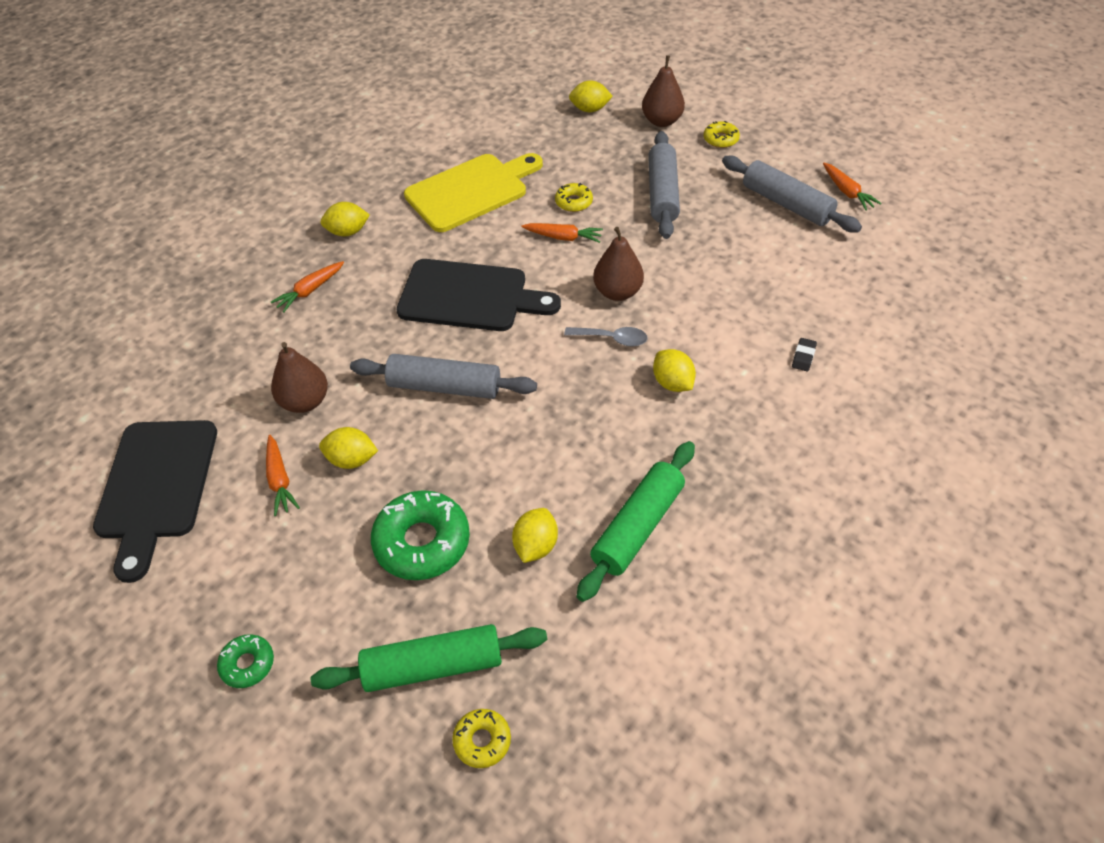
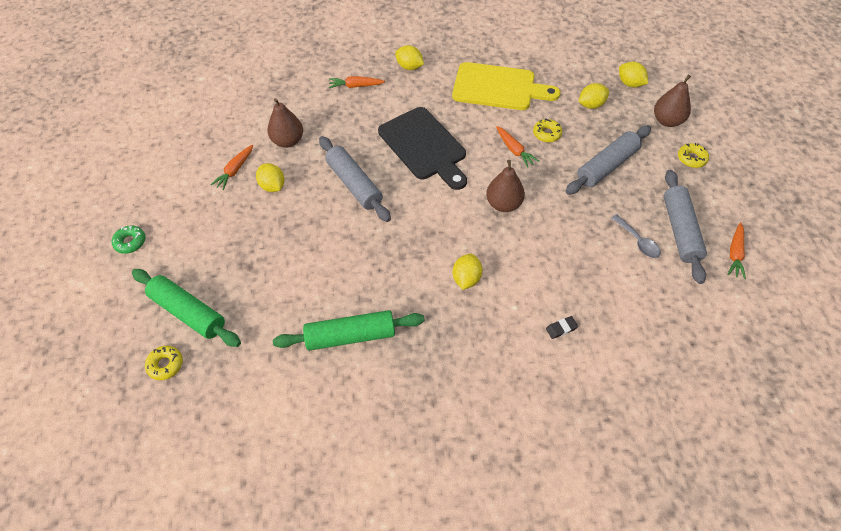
camera: 45 degrees right, 5 degrees up
black cutting board [93,420,217,583] -> none
green donut [371,490,470,580] -> none
yellow lemon [512,508,558,563] -> yellow lemon moved to [578,83,609,109]
grey spoon [564,327,648,346] -> grey spoon moved to [611,214,661,258]

